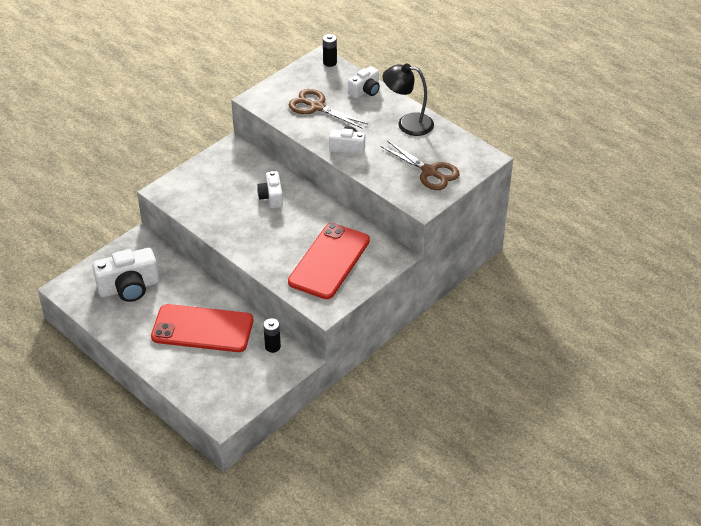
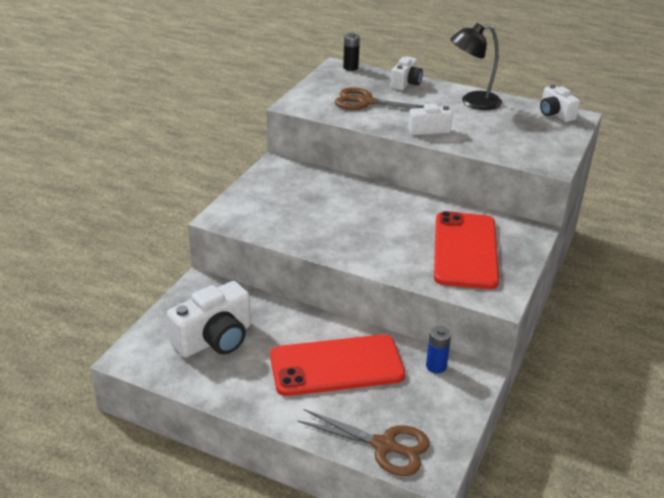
camera: 20 degrees left, 10 degrees down
white camera [257,171,283,208] -> white camera moved to [540,85,580,122]
black battery [263,318,281,353] -> blue battery [426,326,451,373]
brown scissors [380,140,460,190] -> brown scissors moved to [297,409,430,476]

